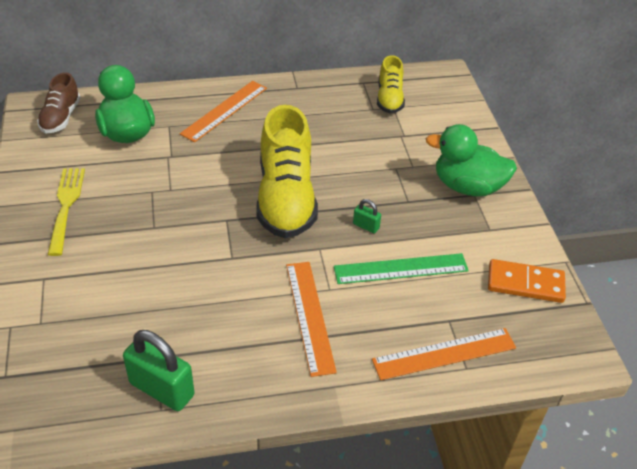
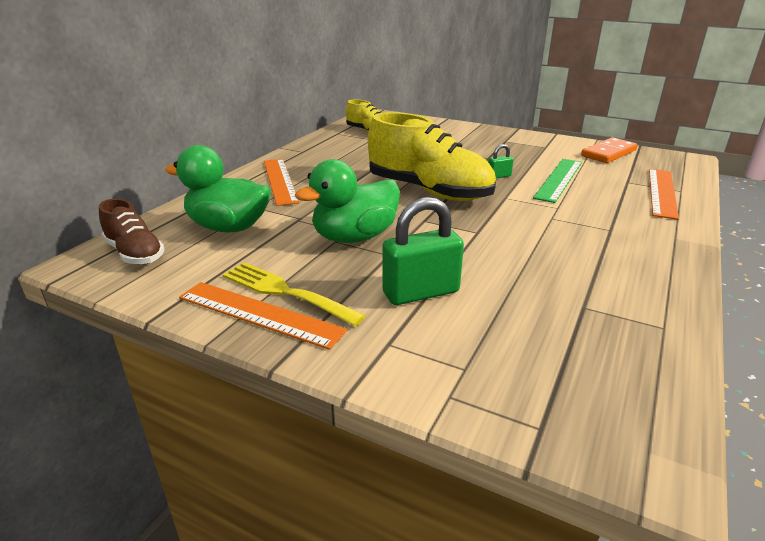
camera: 50 degrees left, 15 degrees down
green padlock [123,330,195,411] -> green padlock moved to [382,197,464,305]
orange ruler [286,262,337,377] -> orange ruler moved to [179,282,347,350]
green duck [426,124,517,197] -> green duck moved to [295,159,400,243]

